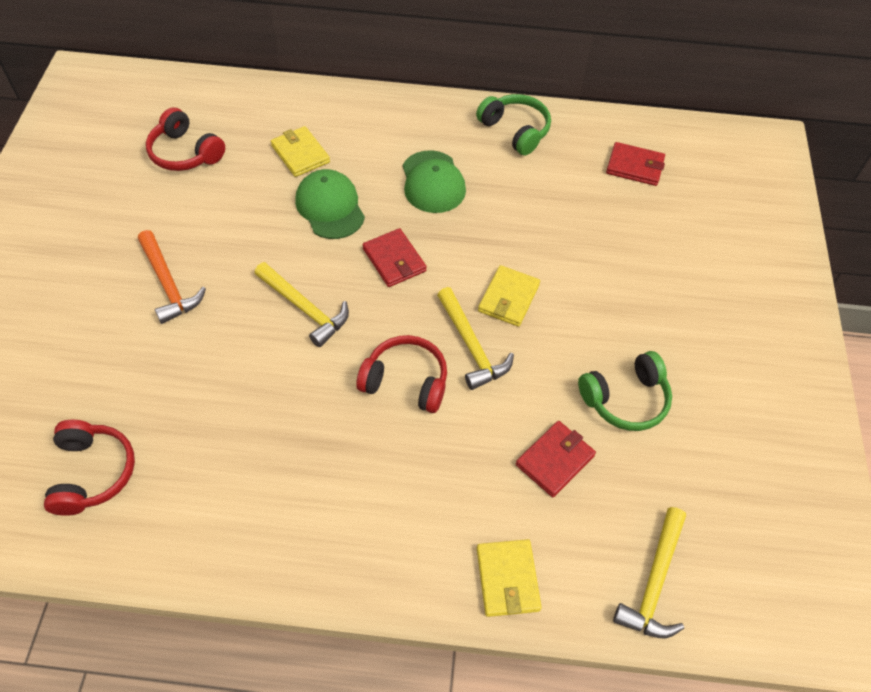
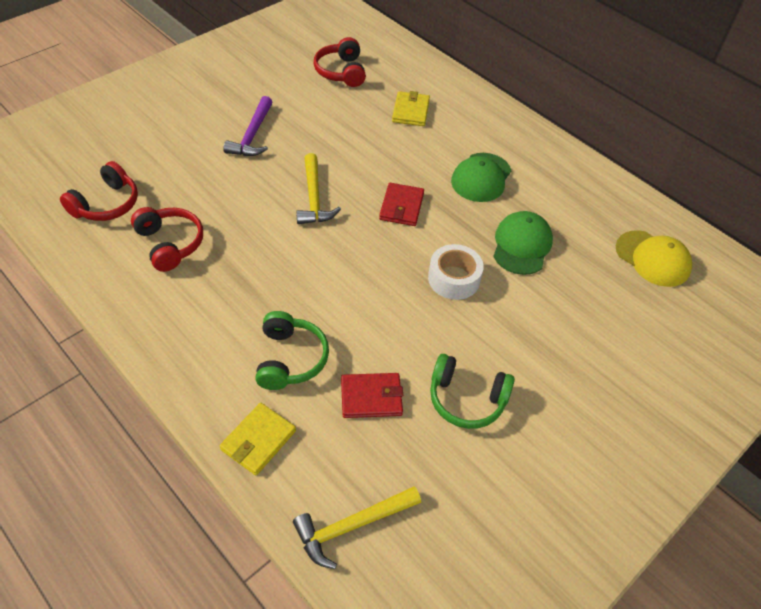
camera: 40 degrees right, 5 degrees down
orange hammer [138,230,206,324] -> purple hammer [223,96,272,156]
green cap [295,169,365,239] -> green cap moved to [493,211,553,275]
red headphones [356,335,447,413] -> red headphones moved to [131,207,203,272]
yellow hammer [437,287,514,390] -> none
green headphones [476,94,551,156] -> green headphones moved to [255,311,329,390]
yellow wallet [478,265,540,327] -> white tape [428,244,484,300]
red wallet [606,142,665,186] -> yellow cap [616,230,692,287]

